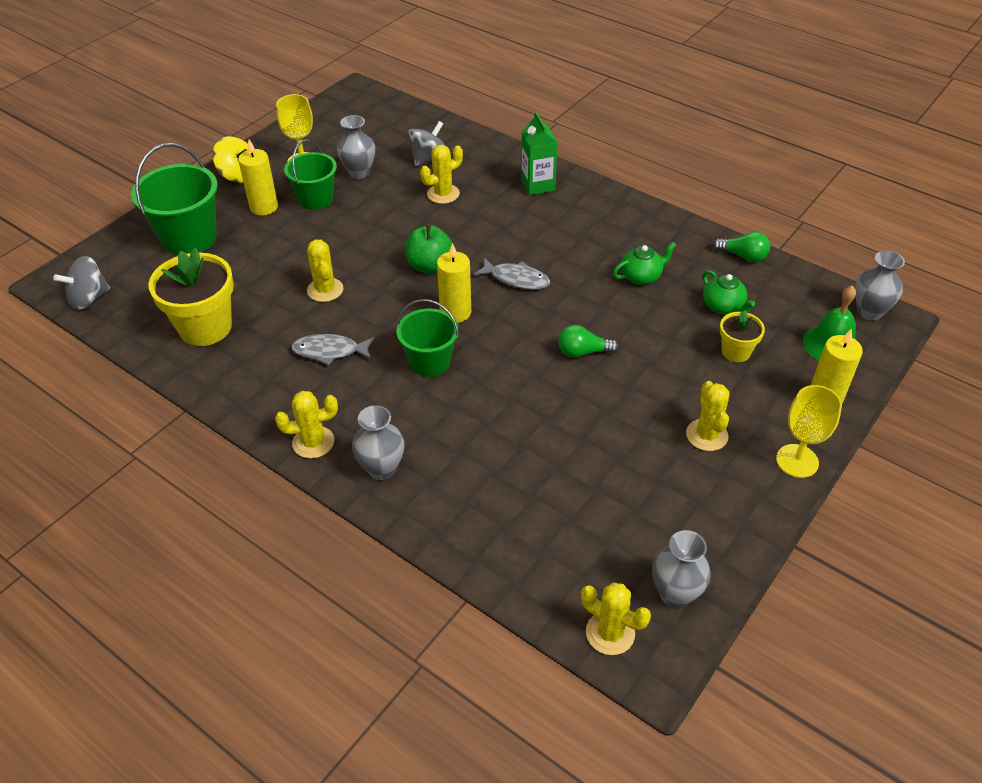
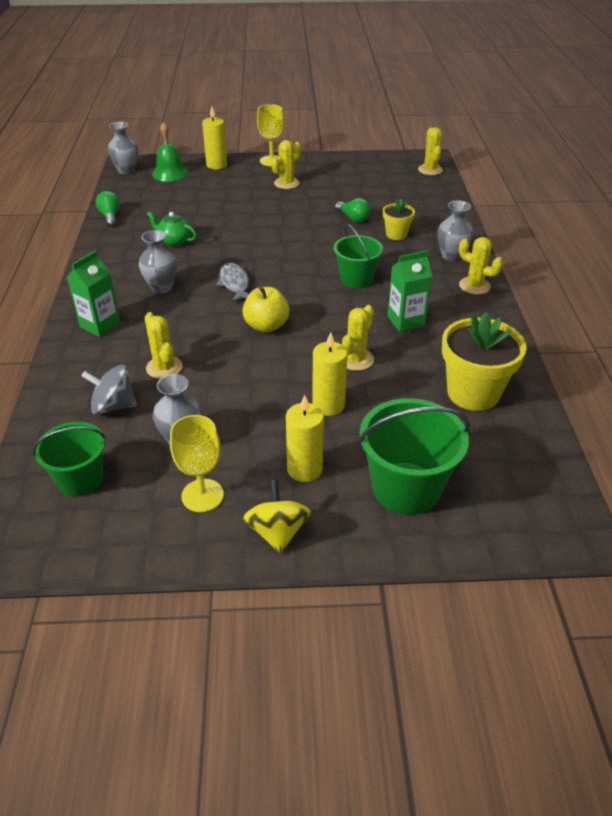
camera: 130 degrees left, 5 degrees down
grey spinning top [53,256,110,310] -> none
green bucket [284,139,337,210] -> green bucket moved to [32,422,106,497]
grey fish [291,334,375,366] -> green carton [387,251,432,332]
green apple [405,224,452,274] -> yellow apple [242,286,290,333]
yellow cactus [420,145,463,204] -> yellow cactus turned 45 degrees clockwise [145,312,182,379]
yellow candle [437,243,471,323] -> yellow candle moved to [312,332,348,416]
green light bulb [558,325,619,358] -> green light bulb moved to [335,198,371,223]
grey vase [652,530,711,608] -> grey vase moved to [139,230,177,294]
green teapot [703,270,755,314] -> none
yellow flower pot [720,310,765,362] -> yellow flower pot moved to [383,199,415,240]

